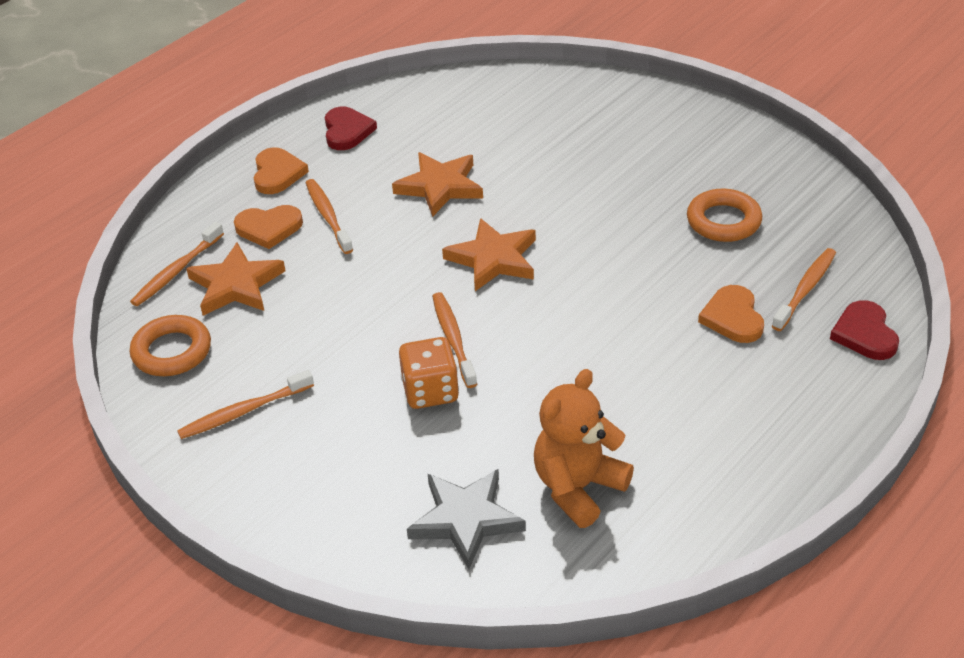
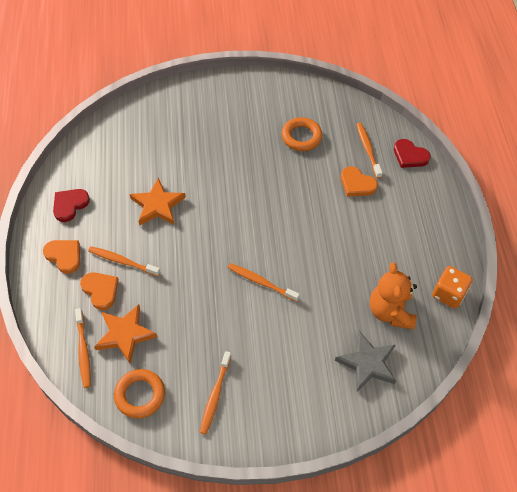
camera: 50 degrees left, 15 degrees up
orange heart [234,205,303,249] -> orange heart turned 75 degrees counterclockwise [80,272,119,310]
red heart [325,107,377,150] -> red heart turned 90 degrees counterclockwise [53,189,90,222]
orange dice [399,337,459,409] -> orange dice moved to [432,266,473,308]
orange star [442,218,536,291] -> none

